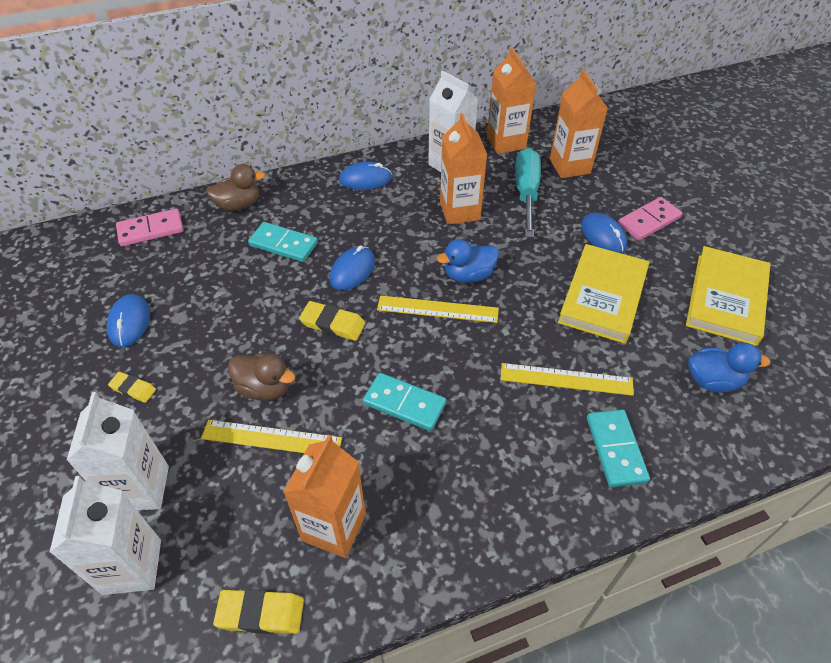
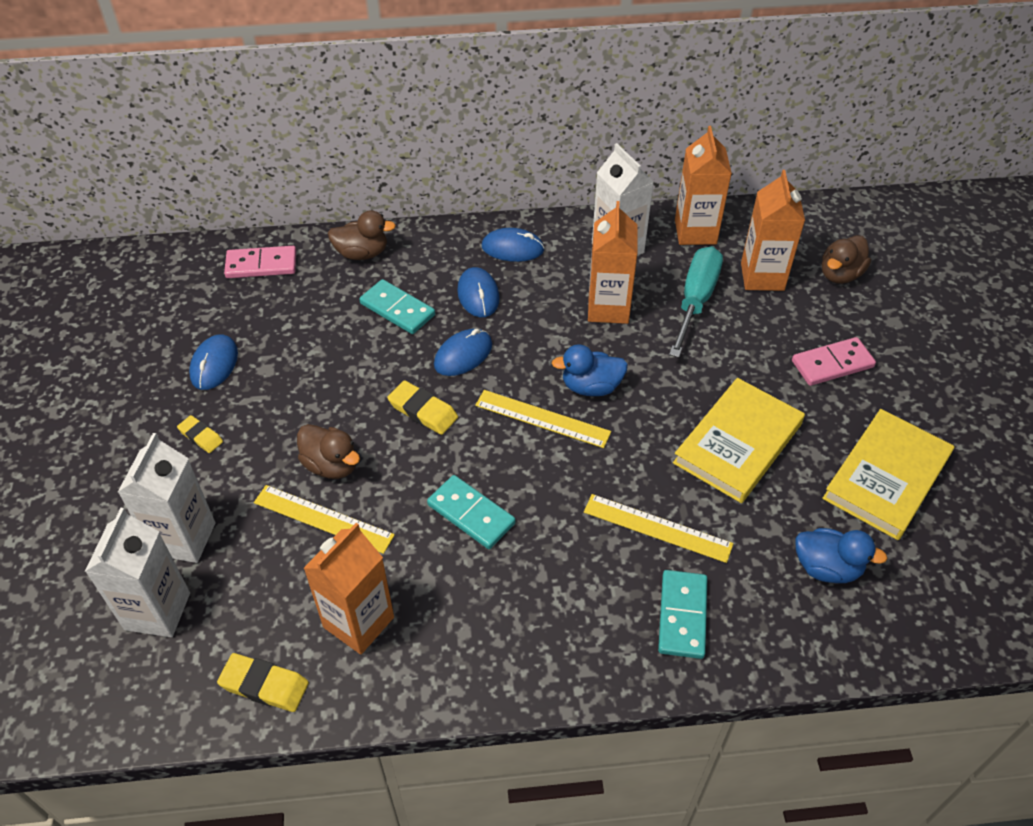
camera: 15 degrees right, 0 degrees up
blue mouse [581,213,627,253] -> blue mouse moved to [457,267,499,317]
none -> brown duck [822,235,871,284]

